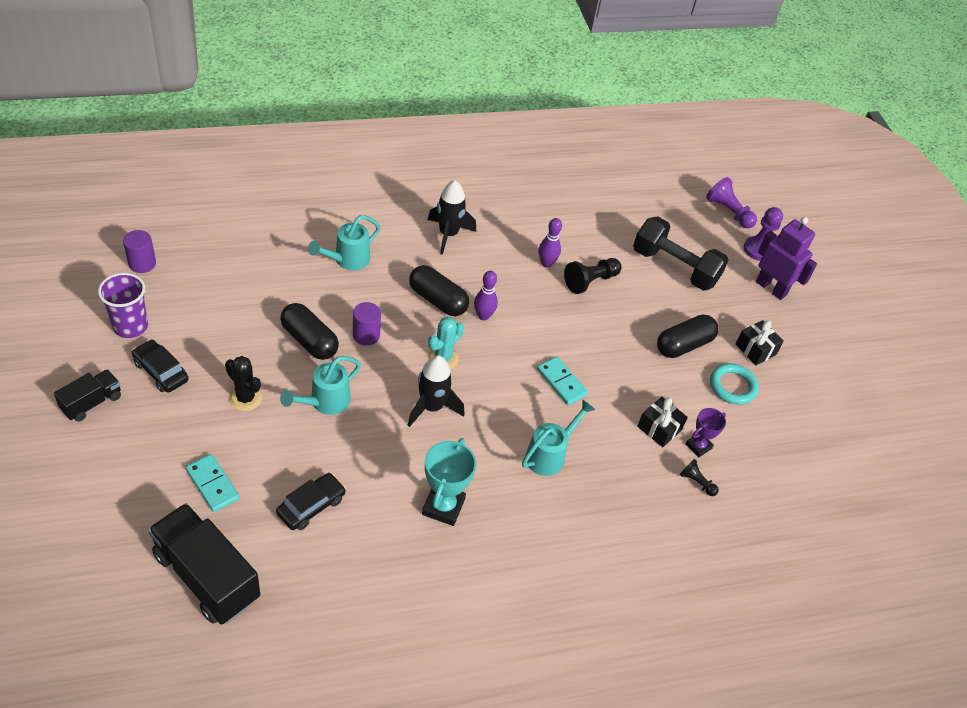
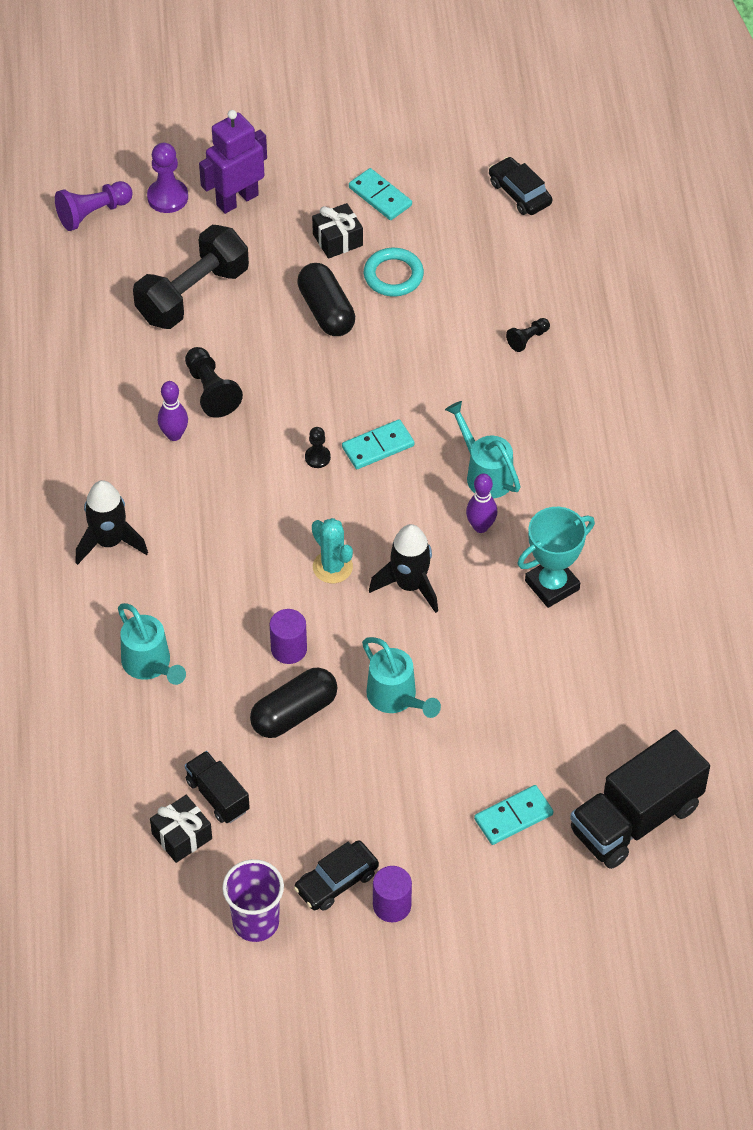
camera: 75 degrees left, 5 degrees up
black truck [54,369,121,422] -> black truck moved to [185,751,250,823]
purple cylinder [123,230,156,273] -> purple cylinder moved to [373,866,412,922]
black cactus [225,356,262,411] -> none
black car [276,473,346,530] -> black car moved to [489,157,552,215]
black capsule [409,265,469,316] -> none
turquoise trophy [422,438,476,526] -> turquoise trophy turned 60 degrees counterclockwise [517,507,595,608]
purple bowling pin [474,271,498,321] -> purple bowling pin moved to [466,473,497,533]
black gift [637,397,688,447] -> black gift moved to [150,795,212,863]
purple trophy [686,408,726,457] -> none
none -> black pawn [305,427,331,468]
none -> turquoise domino [349,168,412,220]

